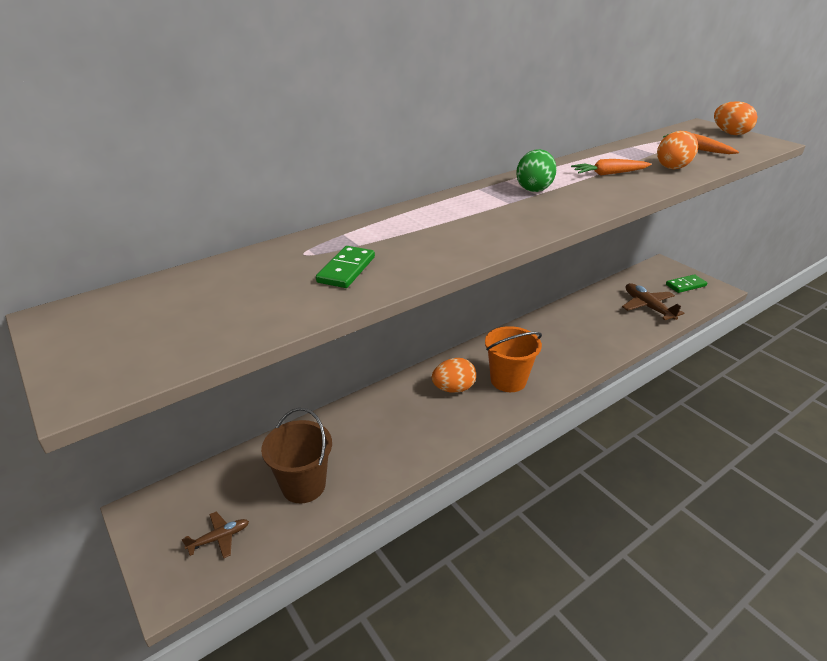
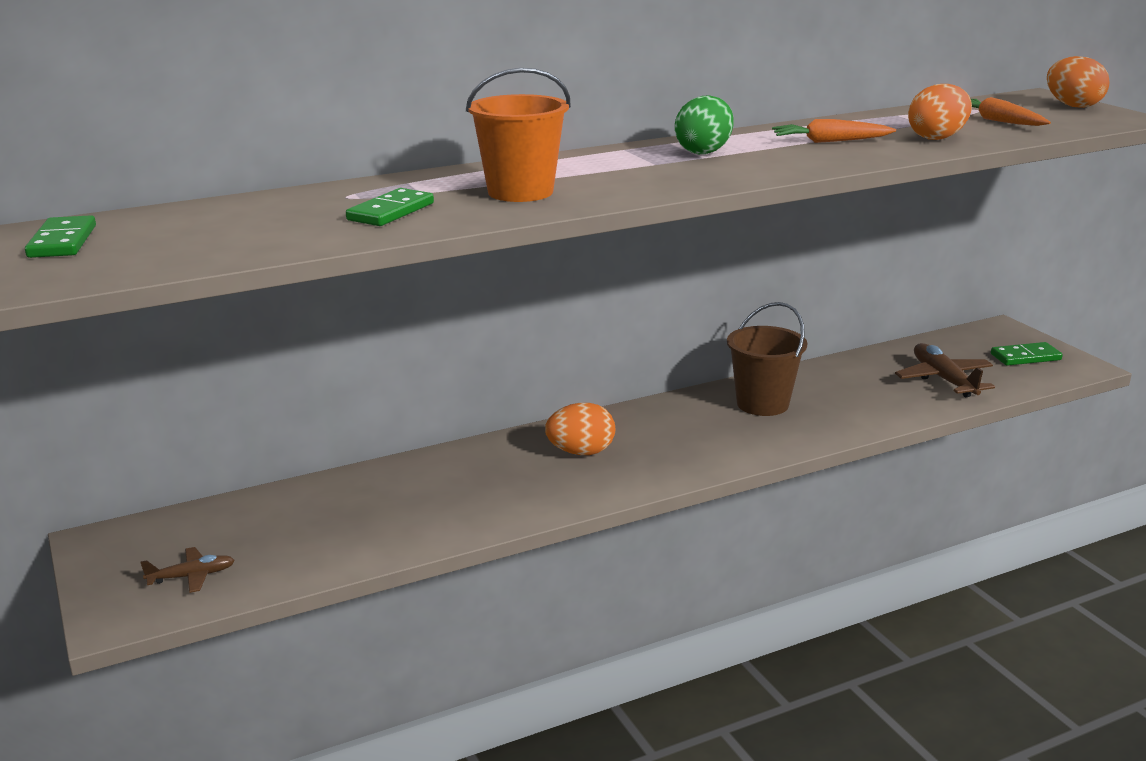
camera: 10 degrees right, 10 degrees down
brown bucket [261,408,332,503] -> brown bucket moved to [727,302,807,416]
orange bucket [485,326,542,392] -> orange bucket moved to [466,68,571,202]
none -> green domino [25,215,96,258]

